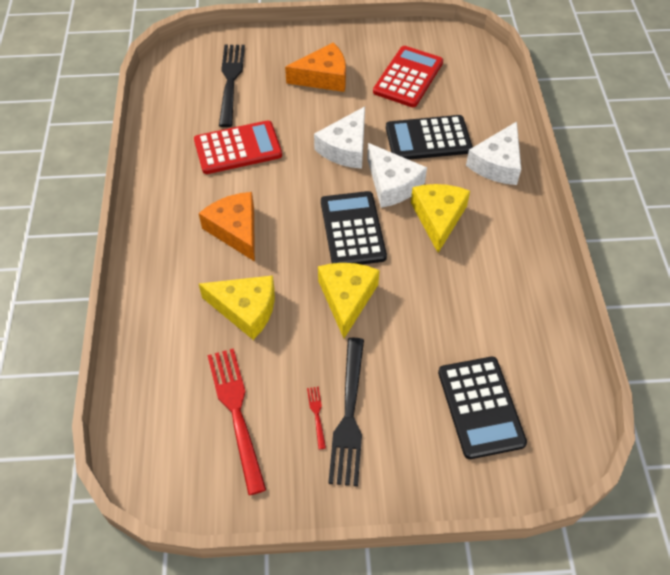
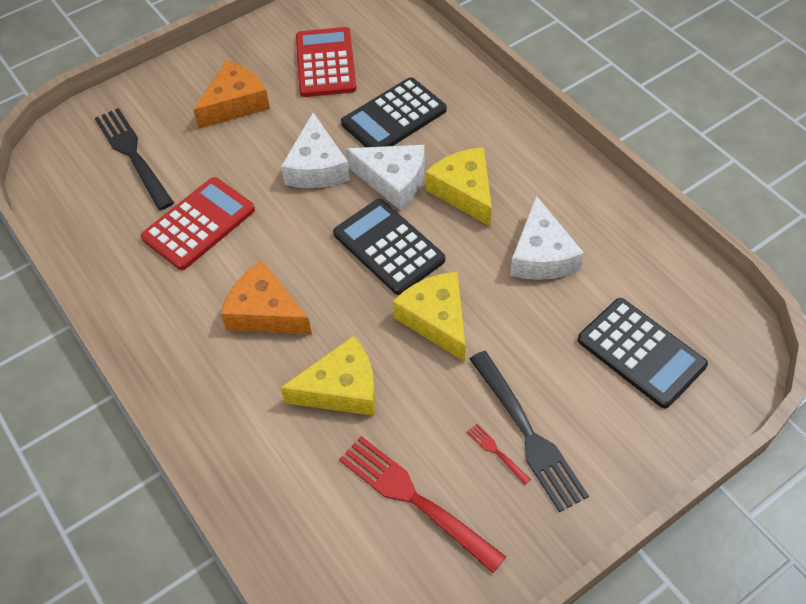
camera: 30 degrees left, 0 degrees up
white cheese [466,122,521,185] -> white cheese moved to [510,196,584,280]

